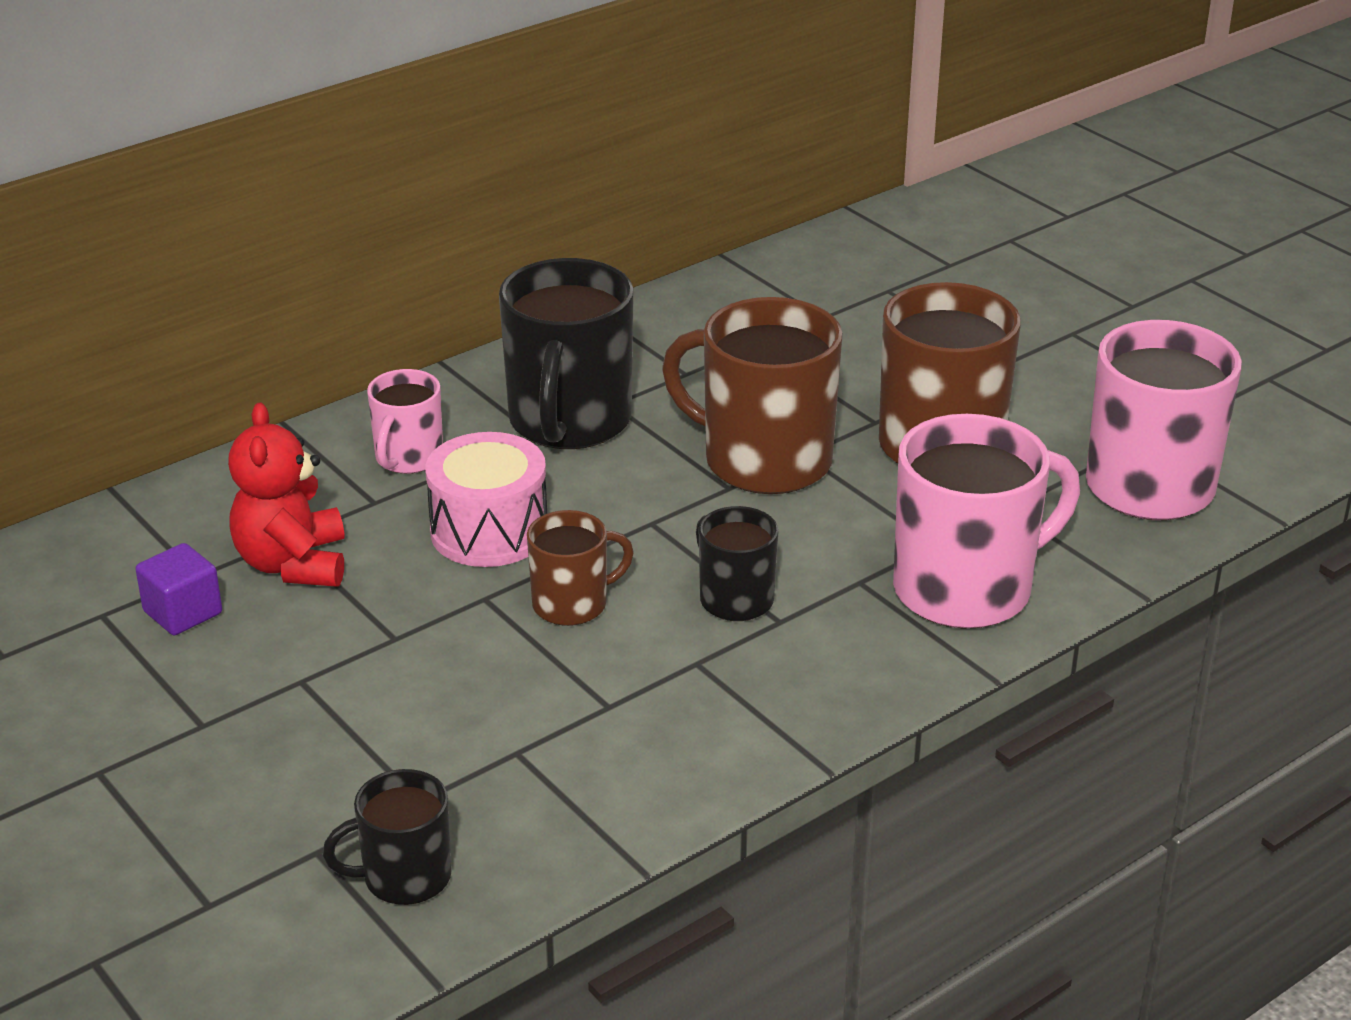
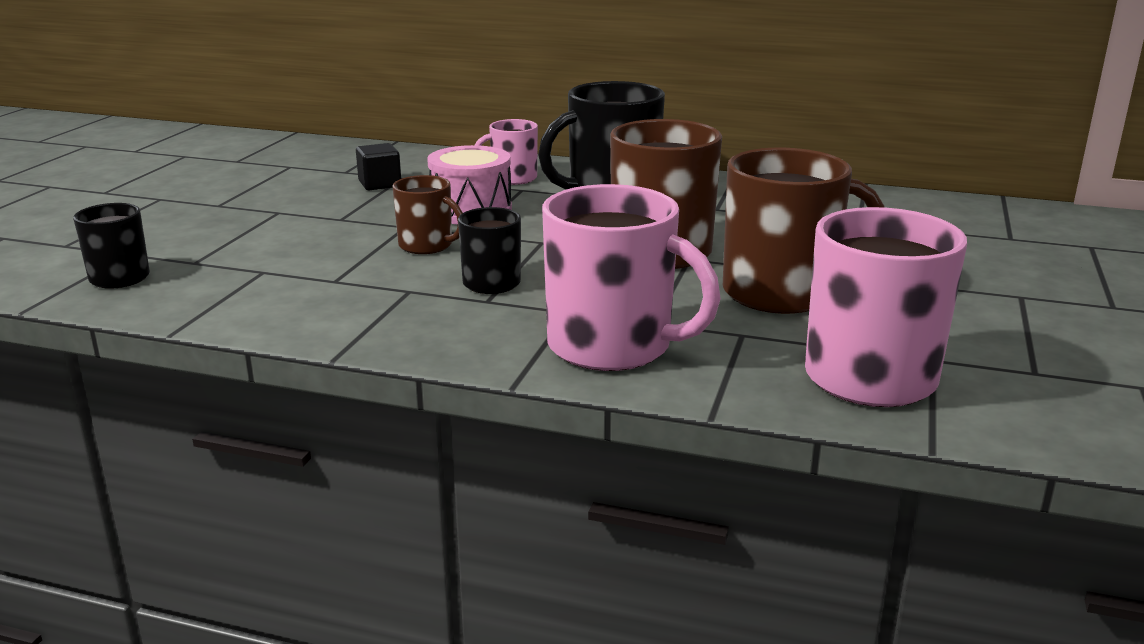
camera: 55 degrees right, 10 degrees down
purple cube [135,543,222,635] -> none
red teddy bear [228,402,344,587] -> black cube [356,143,401,190]

